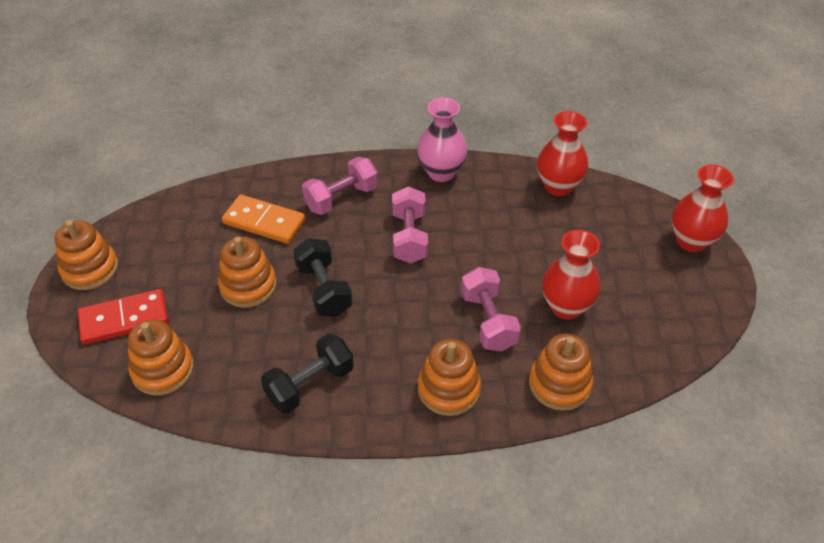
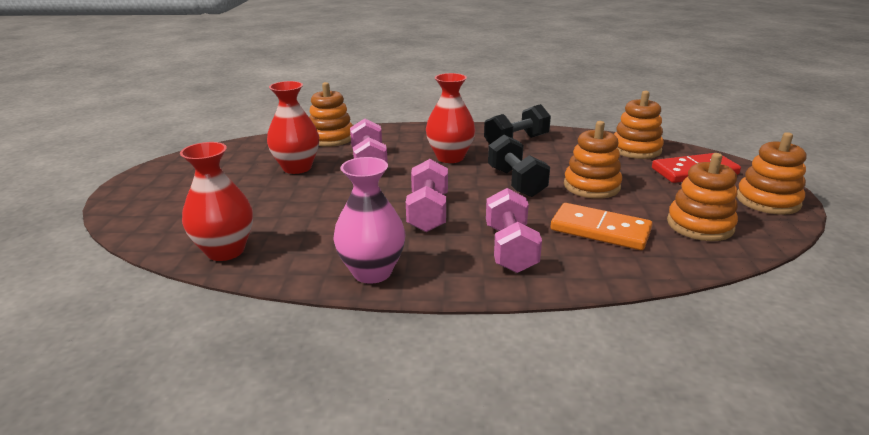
camera: 175 degrees left, 20 degrees down
pink dumbbell [302,157,378,215] -> pink dumbbell turned 60 degrees counterclockwise [486,188,542,273]
orange stacking toy [418,339,481,416] -> orange stacking toy moved to [667,153,738,241]
red vase [672,165,734,252] -> red vase moved to [426,73,476,163]

